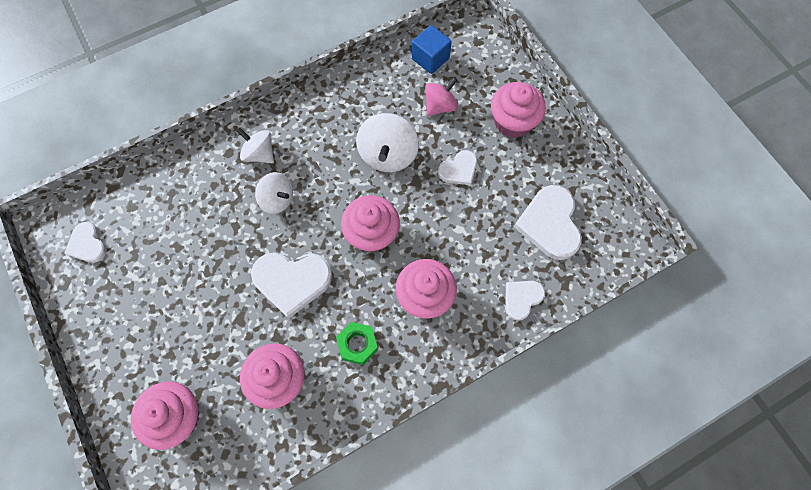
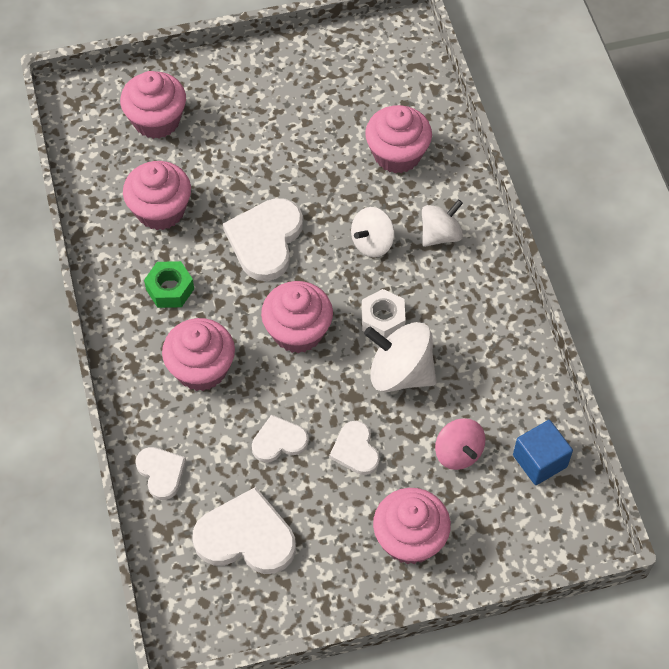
camera: 105 degrees right, 10 degrees down
white heart [64,222,107,263] -> white heart moved to [252,415,308,462]
none -> white nut [362,289,406,338]
none -> pink cupcake [365,105,432,173]

